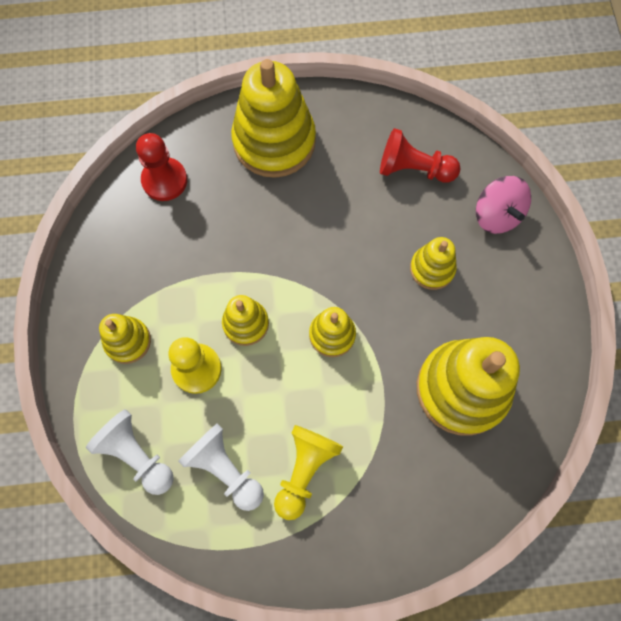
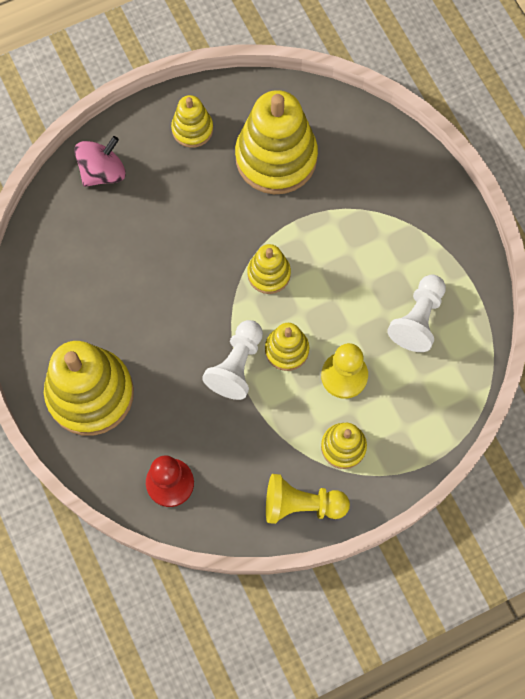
camera: 110 degrees left, 0 degrees up
white pawn [86,409,174,495] -> white pawn moved to [202,320,263,400]
yellow pawn [274,425,343,520] -> yellow pawn moved to [266,474,350,524]
red pawn [380,128,461,183] -> none
yellow stacking toy [410,237,457,290] -> yellow stacking toy moved to [171,95,213,148]

